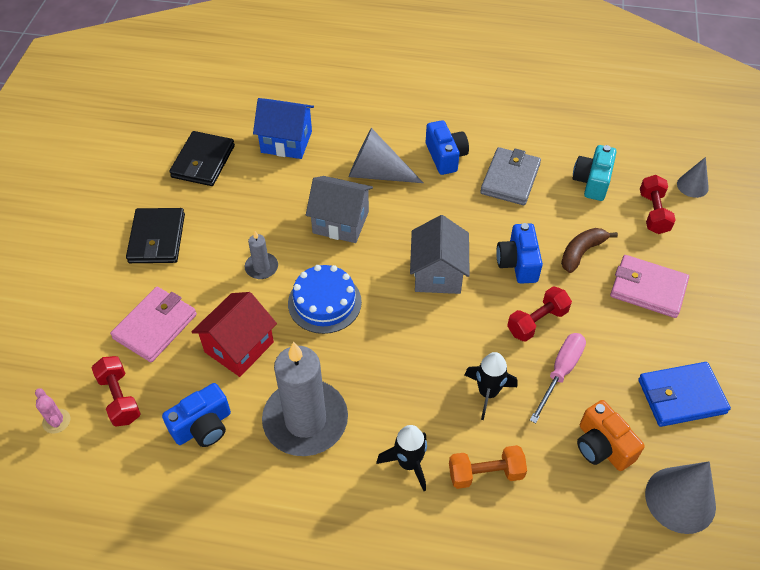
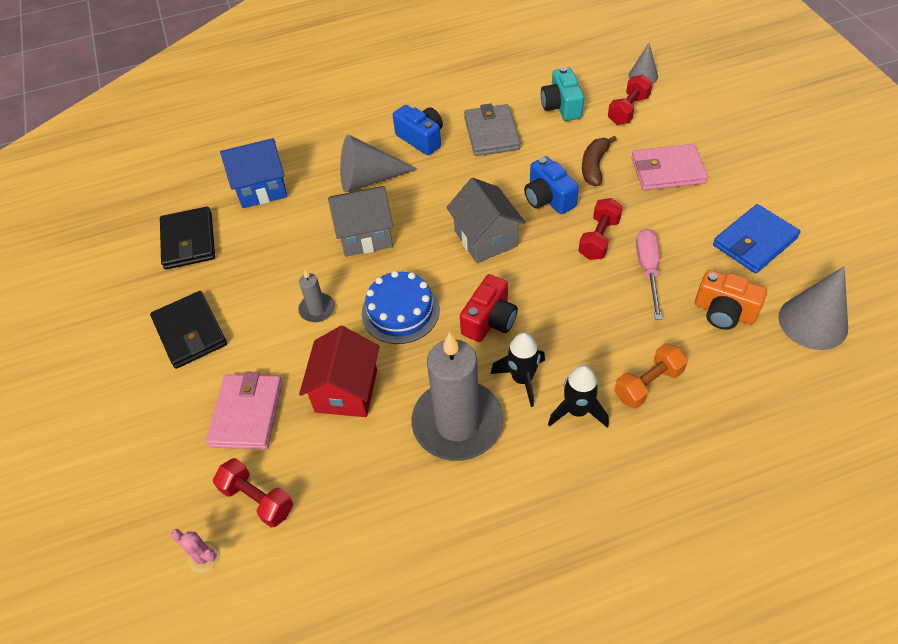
camera: 25 degrees left, 0 degrees up
blue camera [162,383,231,447] -> none
black rocket [465,352,517,420] -> black rocket moved to [491,332,545,407]
red dumbbell [640,175,676,234] -> red dumbbell turned 60 degrees clockwise [608,75,653,125]
none -> red camera [460,274,518,342]

